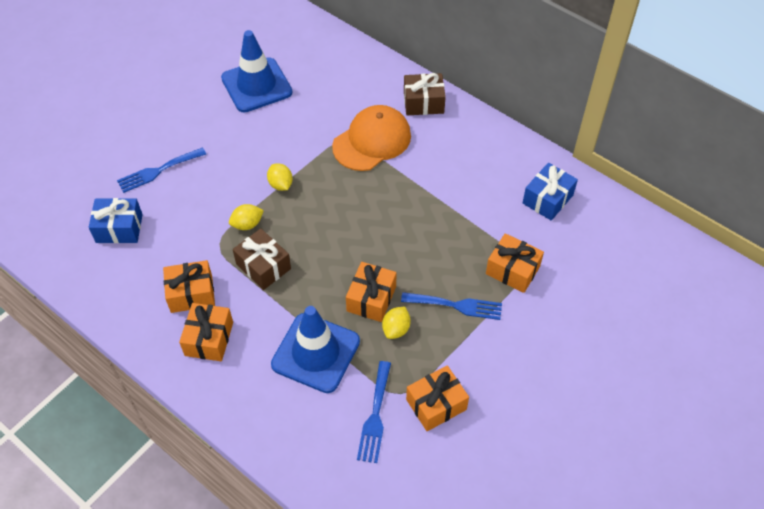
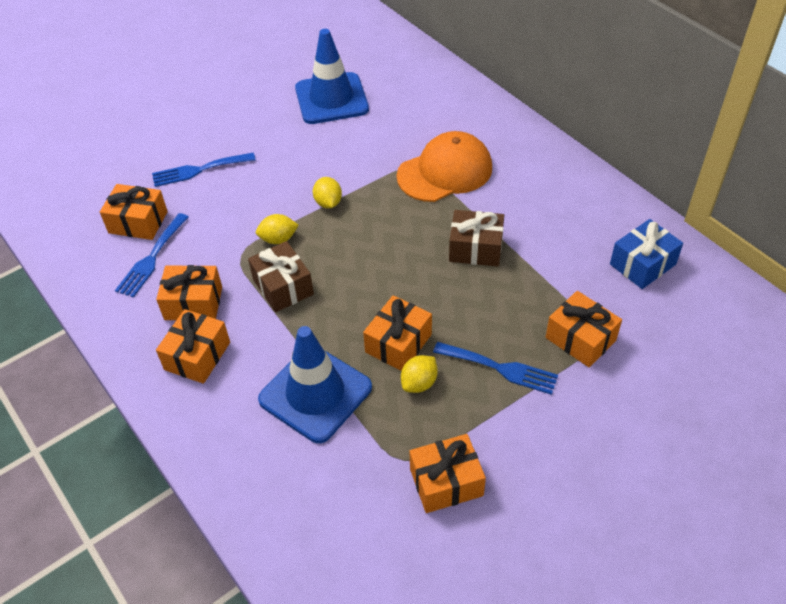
camera: 15 degrees right, 5 degrees down
blue gift [89,198,143,243] -> orange gift [100,184,168,240]
blue fork [357,361,391,463] -> blue fork moved to [115,213,188,298]
brown gift [404,73,446,115] -> brown gift moved to [449,210,504,267]

